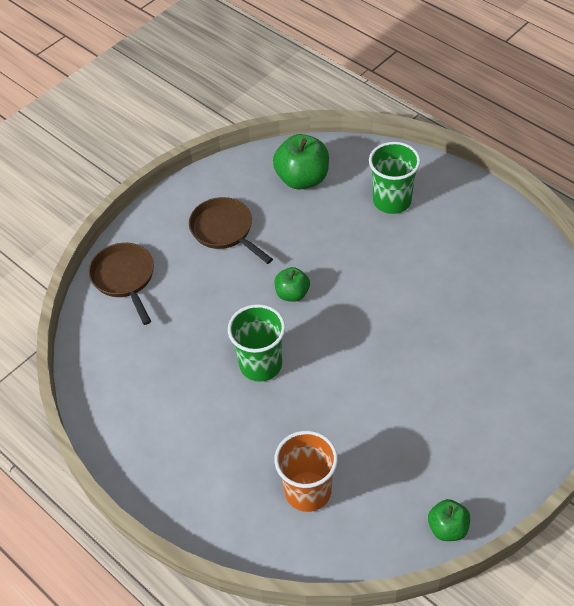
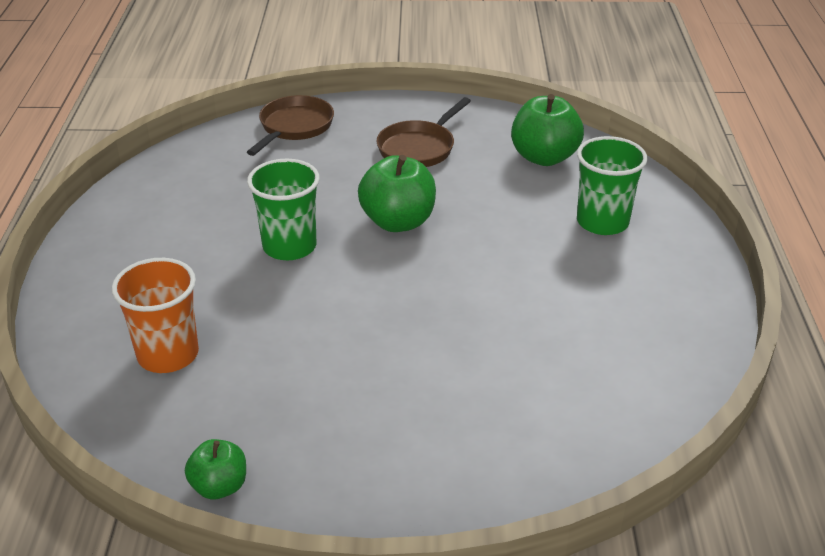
camera: 45 degrees right, 15 degrees down
brown pan [189,197,273,264] -> brown pan turned 150 degrees counterclockwise [376,97,471,167]
green apple [274,267,310,302] -> green apple [358,155,436,232], size x1.72

